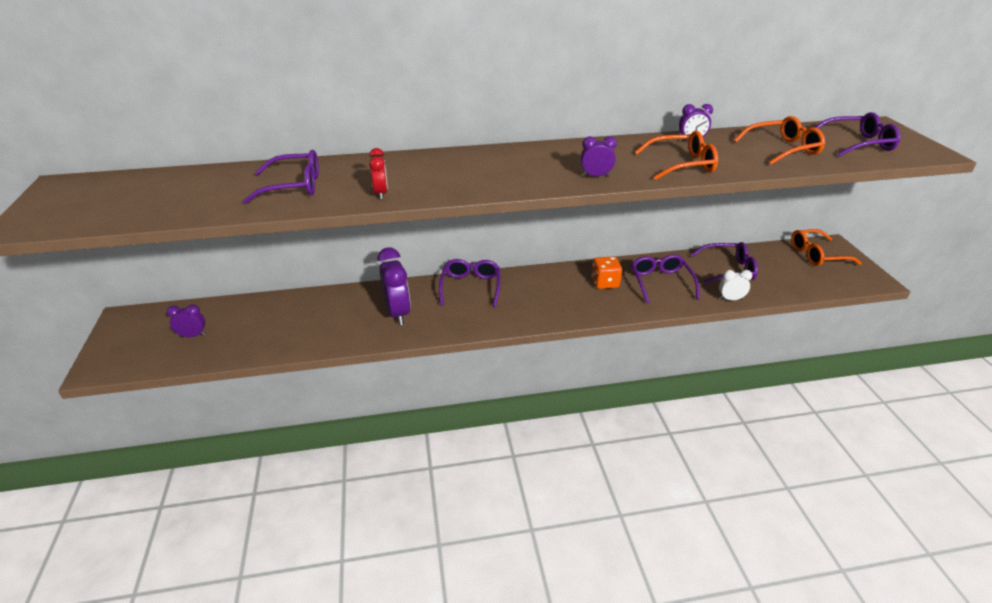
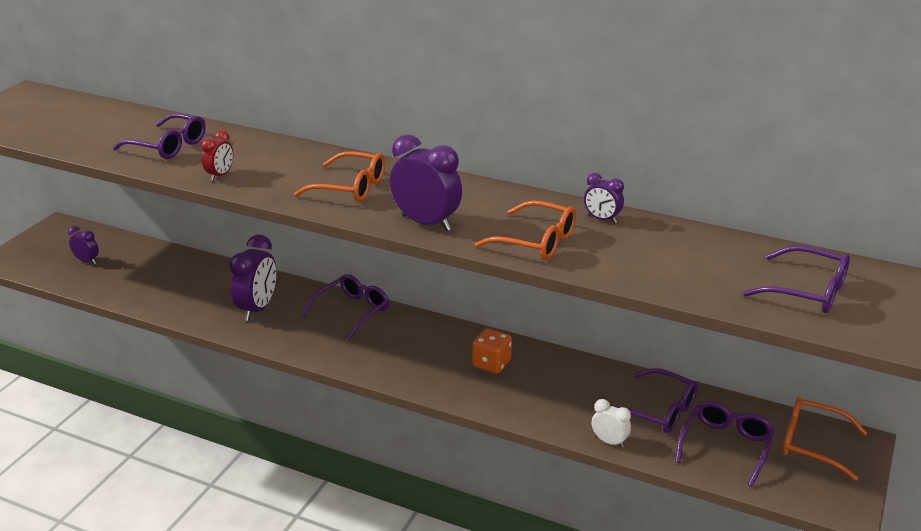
camera: 35 degrees right, 5 degrees down
purple clock [580,136,617,177] -> purple clock [390,134,462,231], size x1.87
purple glasses [631,254,700,304] -> purple glasses moved to [675,401,775,487]
orange glasses [734,116,825,165] -> orange glasses moved to [294,151,385,202]

